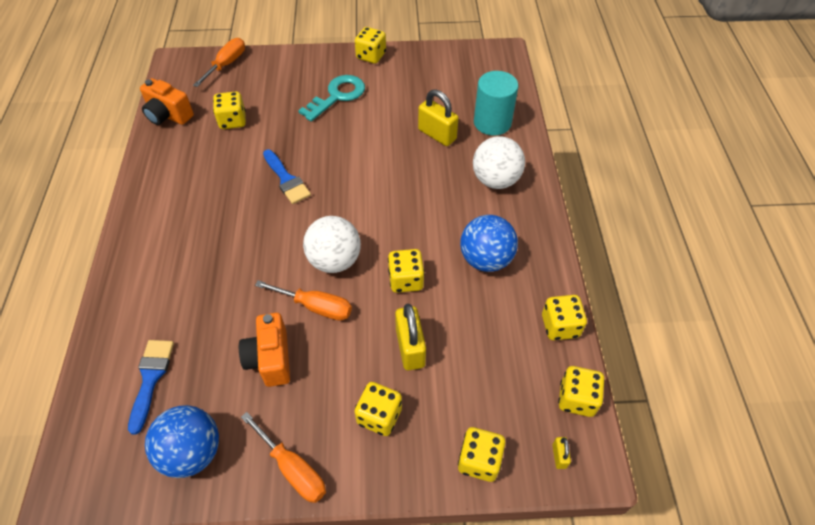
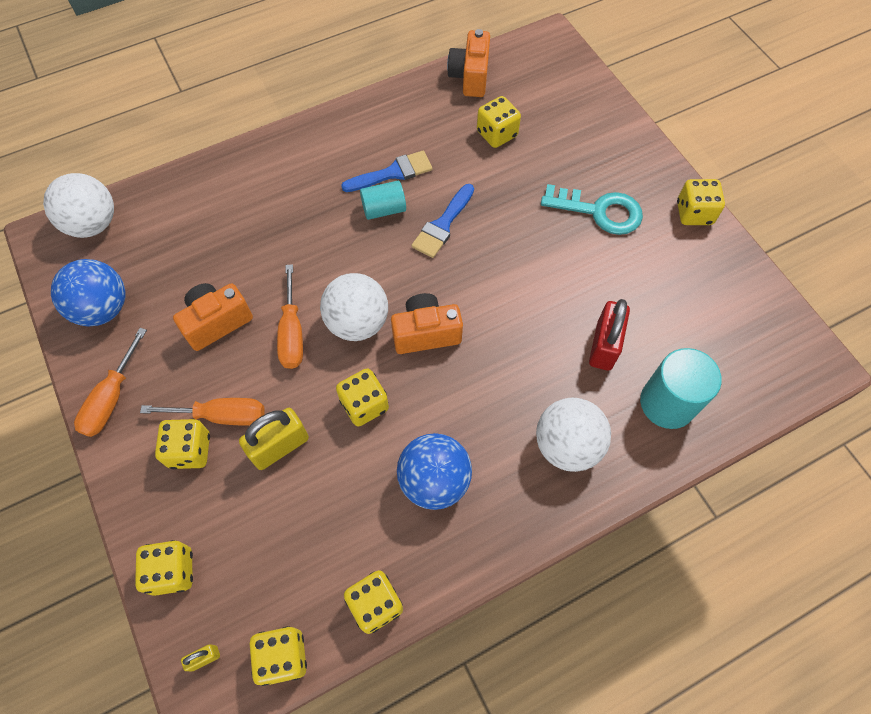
camera: 65 degrees right, 10 degrees up
blue brush [128,340,174,435] -> blue brush moved to [341,151,433,192]
orange screwdriver [193,38,245,87] -> orange screwdriver moved to [140,398,264,426]
yellow padlock [418,89,459,146] -> red padlock [589,299,630,371]
none -> white ball [43,173,114,238]
none -> turquoise cylinder [360,181,406,220]
none -> orange camera [391,293,463,354]

